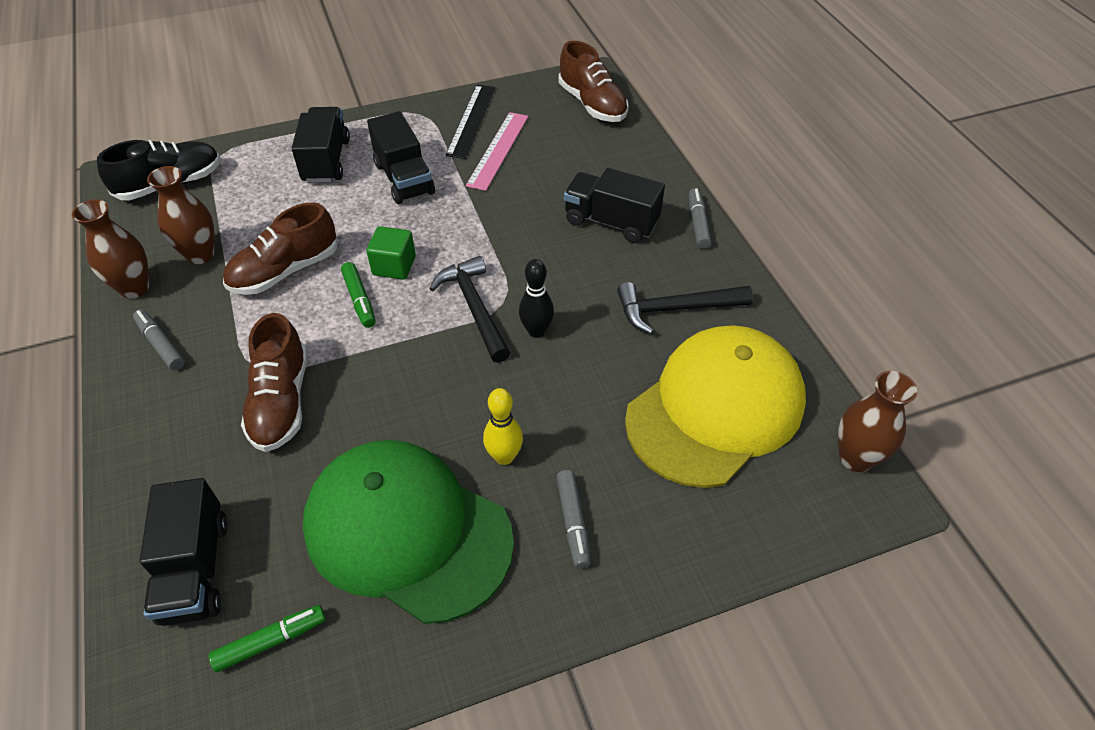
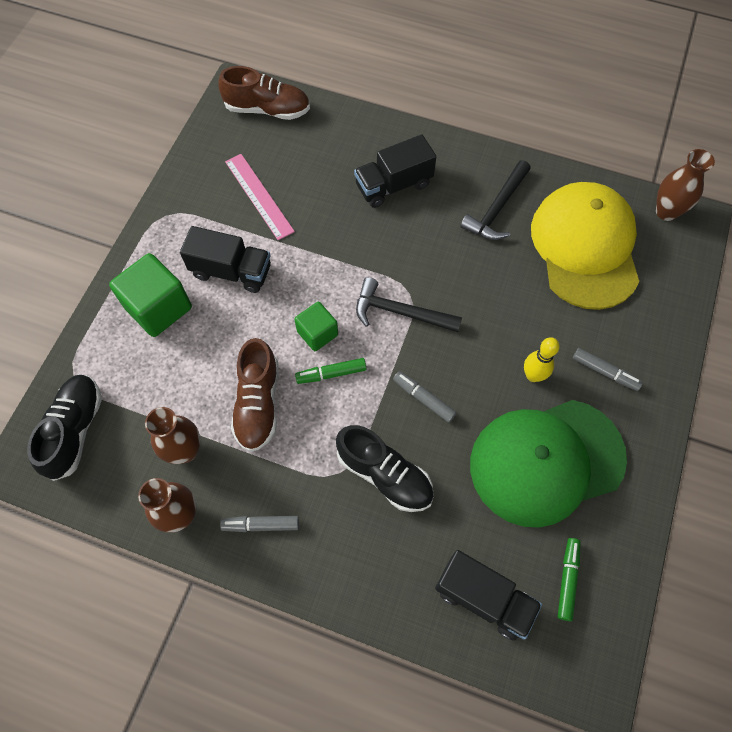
camera: 50 degrees left, 15 degrees up
brown shoe [241,313,308,452] -> black shoe [336,425,434,512]
black truck [292,107,350,183] -> green cube [109,253,192,337]
green marker [341,262,376,328] -> green marker turned 150 degrees clockwise [295,358,366,384]
black ruler [446,85,496,159] -> none
black bowling pin [519,259,554,338] -> none
grey marker [689,188,711,249] -> grey marker moved to [393,371,457,423]

